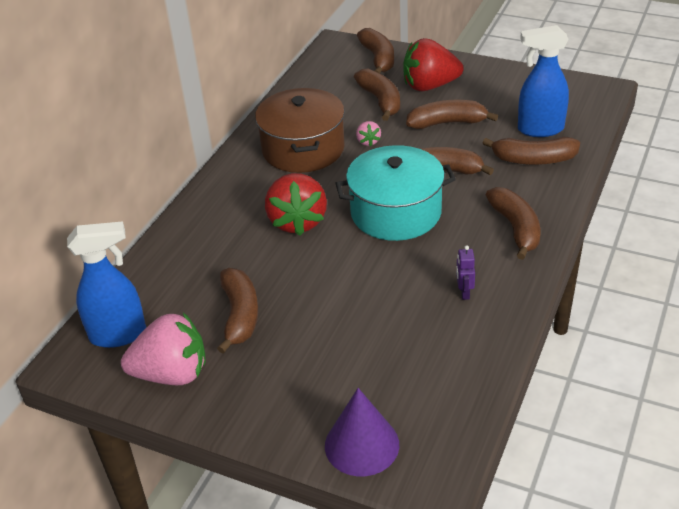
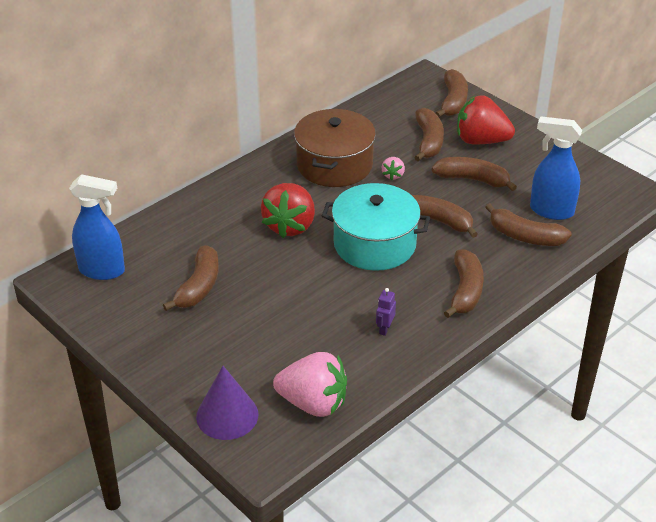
camera: 20 degrees right, 0 degrees up
pink strawberry [121,313,206,385] -> pink strawberry moved to [273,352,347,417]

